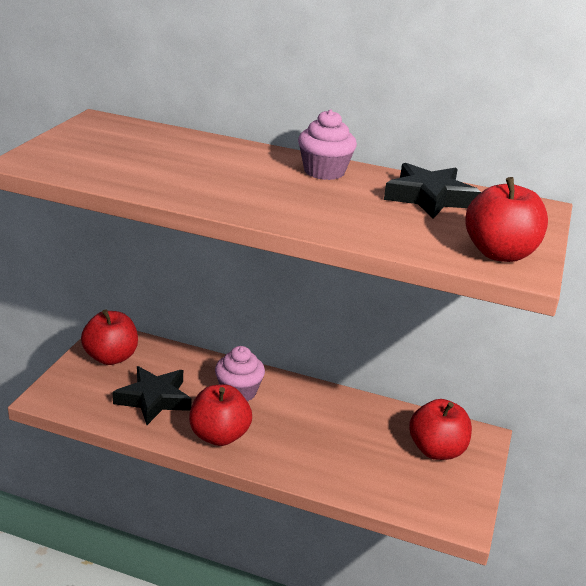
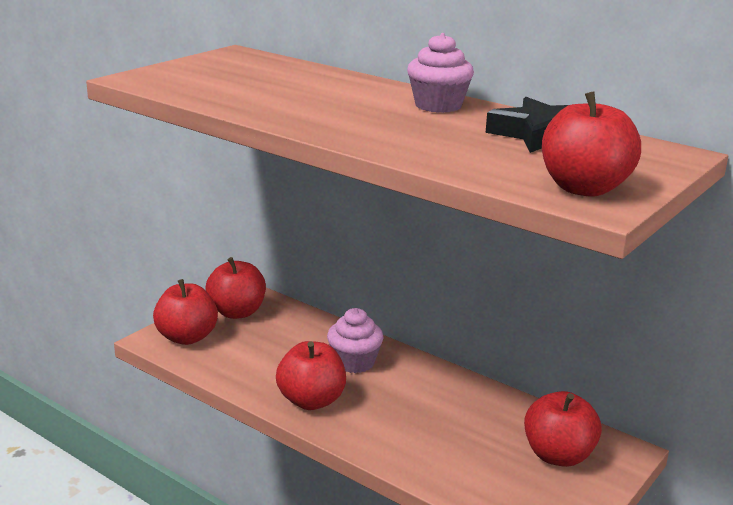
camera: 20 degrees right, 5 degrees down
black star [113,366,191,425] -> none
none -> red apple [153,279,218,345]

